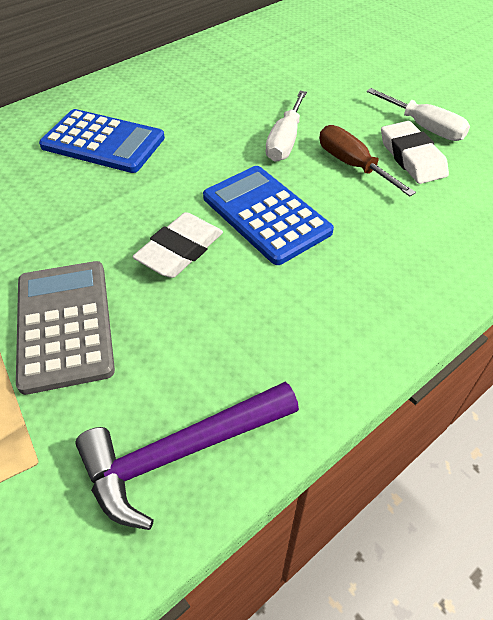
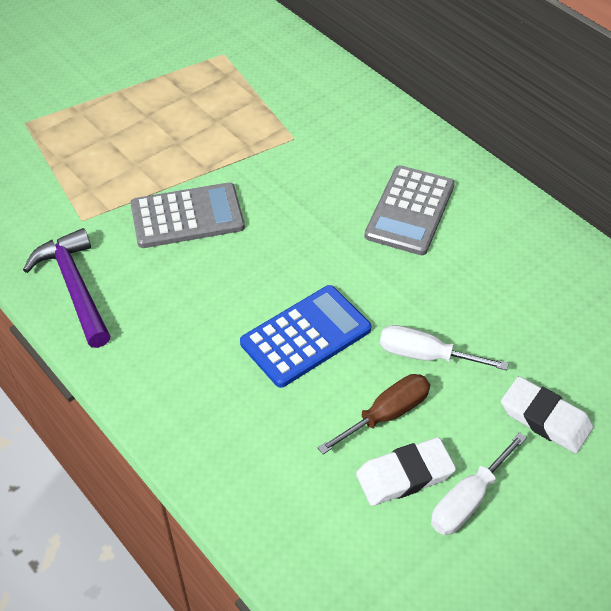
camera: 90 degrees right, 0 degrees up
blue calculator [39,109,165,173] -> grey calculator [364,165,455,255]
white eraser [132,212,223,278] -> white eraser moved to [501,376,593,454]

